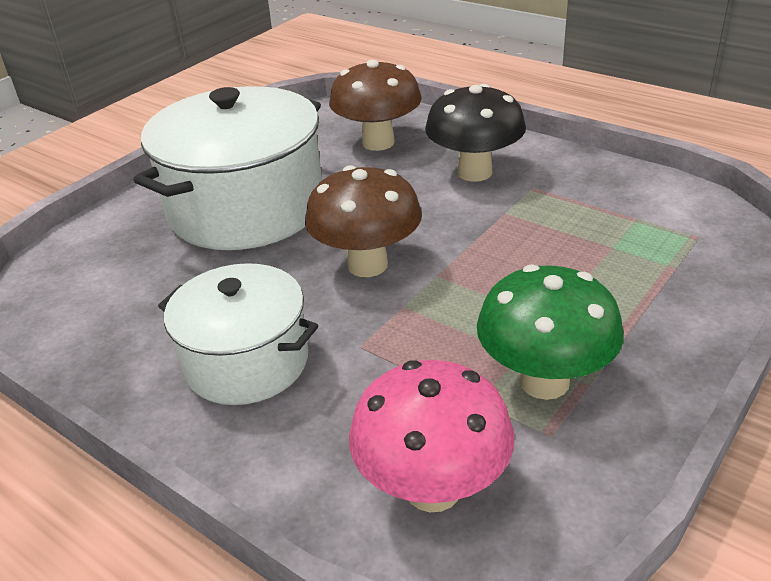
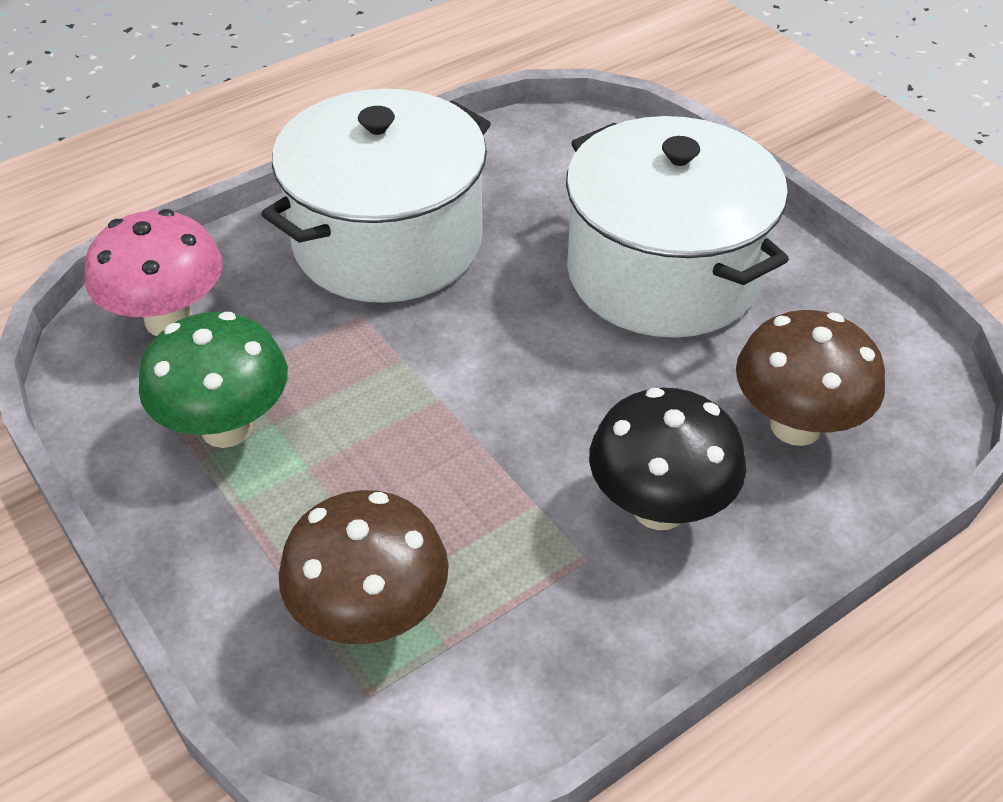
camera: 105 degrees right, 10 degrees up
white pot [158,263,318,405] -> white pot [261,89,491,303], size x1.61
brown mushroom [305,165,422,277] -> brown mushroom moved to [279,490,449,644]

